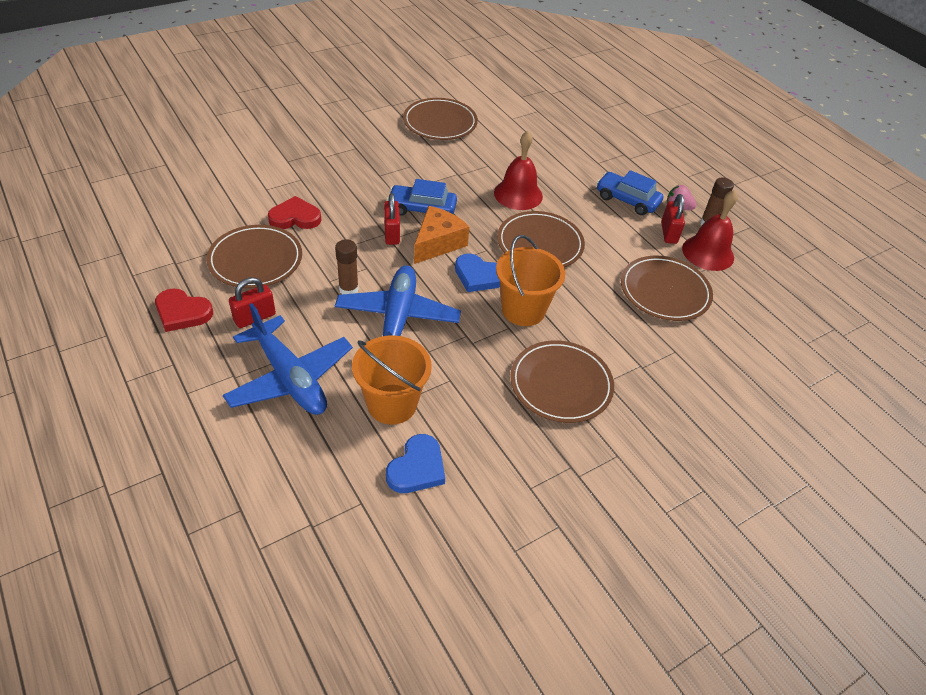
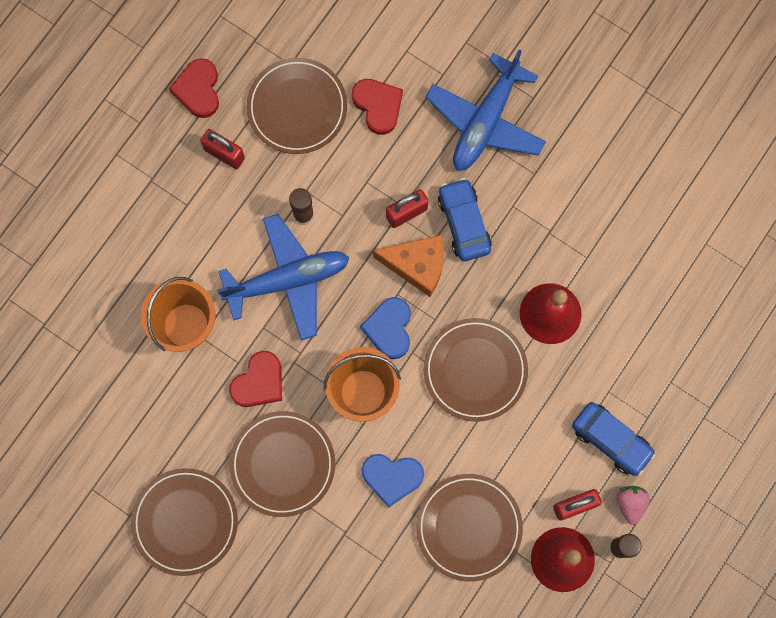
camera: 70 degrees right, 30 degrees up
blue plane [223,303,353,415] -> blue plane moved to [425,49,546,171]
blue heart [386,434,445,493] -> blue heart moved to [362,454,424,508]
brown plate [403,98,478,140] -> brown plate moved to [131,468,238,576]
blue car [597,170,663,215] -> blue car turned 120 degrees clockwise [572,402,656,476]
none -> red heart [229,351,282,407]

